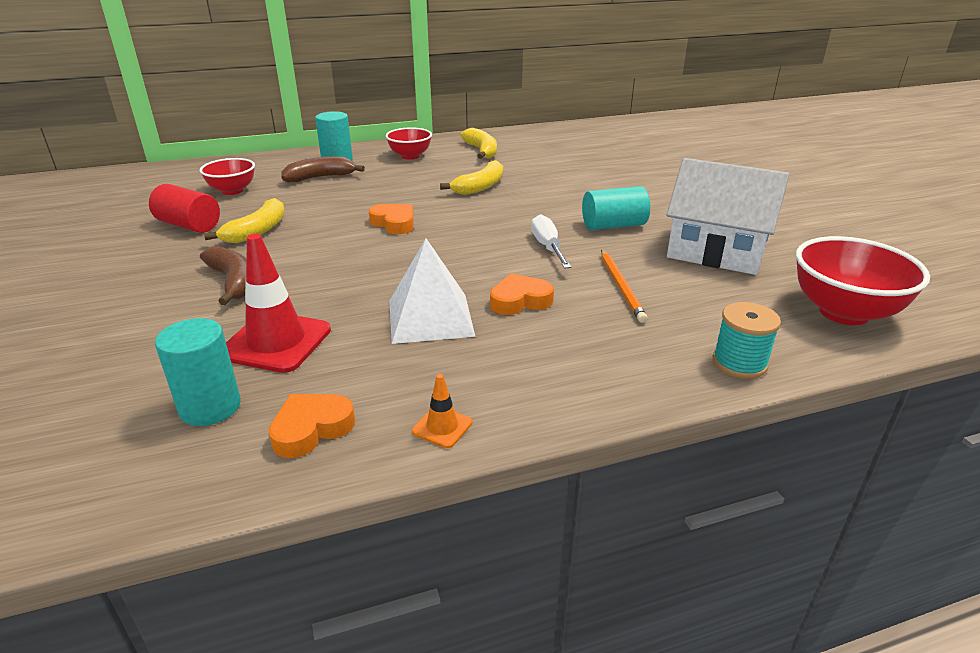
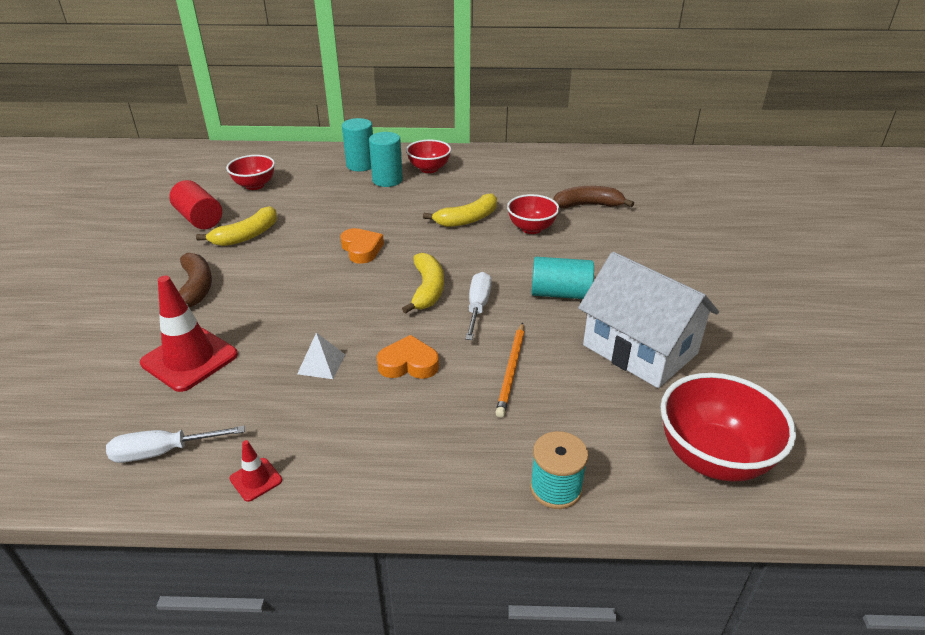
camera: 20 degrees right, 5 degrees up
turquoise cylinder [155,318,241,426] -> turquoise cylinder moved to [369,132,403,187]
orange heart [268,394,355,458] -> white screwdriver [106,426,245,463]
brown banana [281,156,365,183] -> brown banana moved to [554,186,634,208]
white pyramid [389,238,475,344] -> white pyramid [297,333,345,379], size x0.52
orange traffic cone [412,374,473,448] -> red traffic cone [230,440,282,502]
yellow banana [460,128,497,159] -> yellow banana moved to [402,253,444,314]
none -> red bowl [507,194,559,234]

